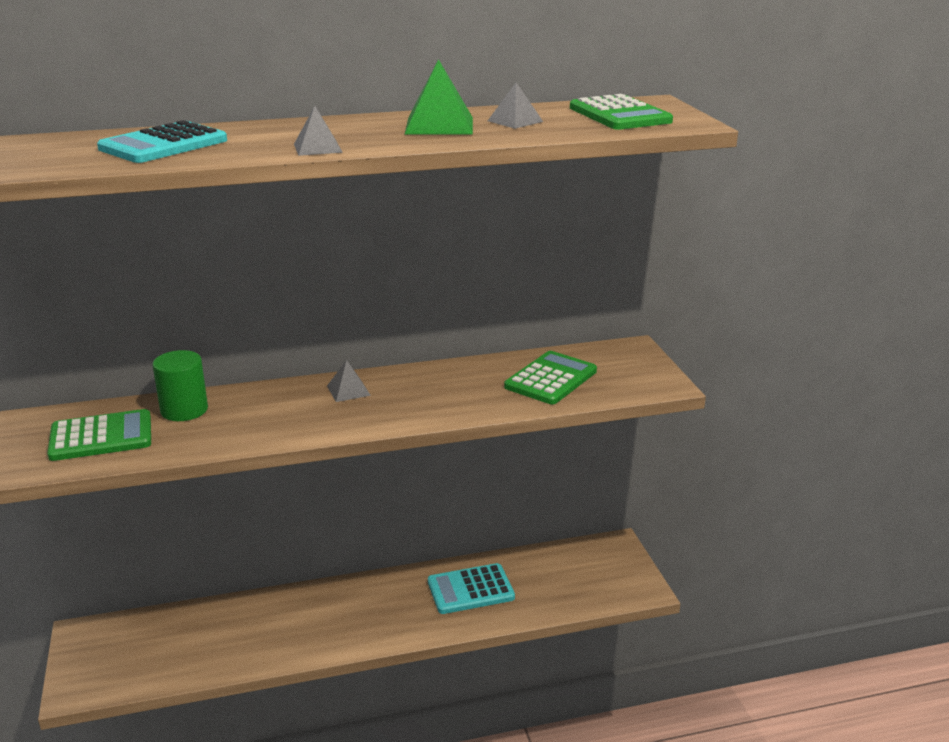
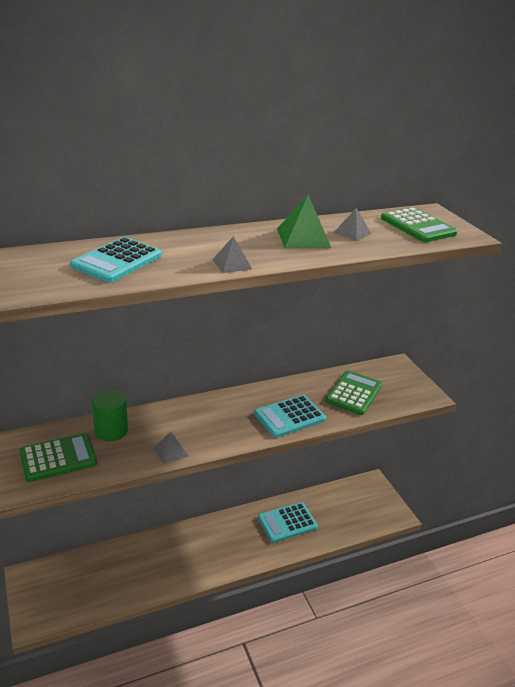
camera: 10 degrees left, 5 degrees up
grey pyramid [327,360,371,402] -> grey pyramid moved to [153,432,189,464]
none -> turquoise calculator [254,395,326,438]

